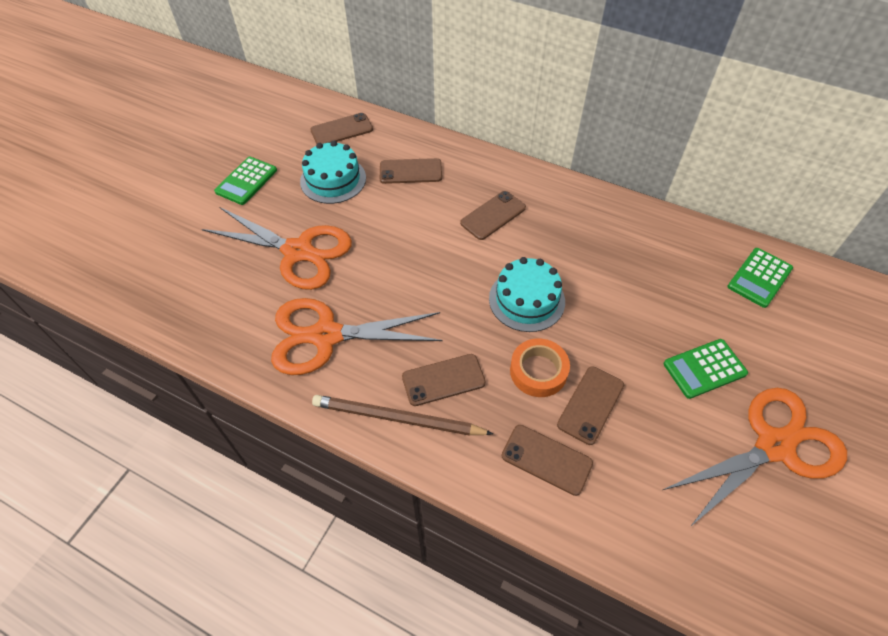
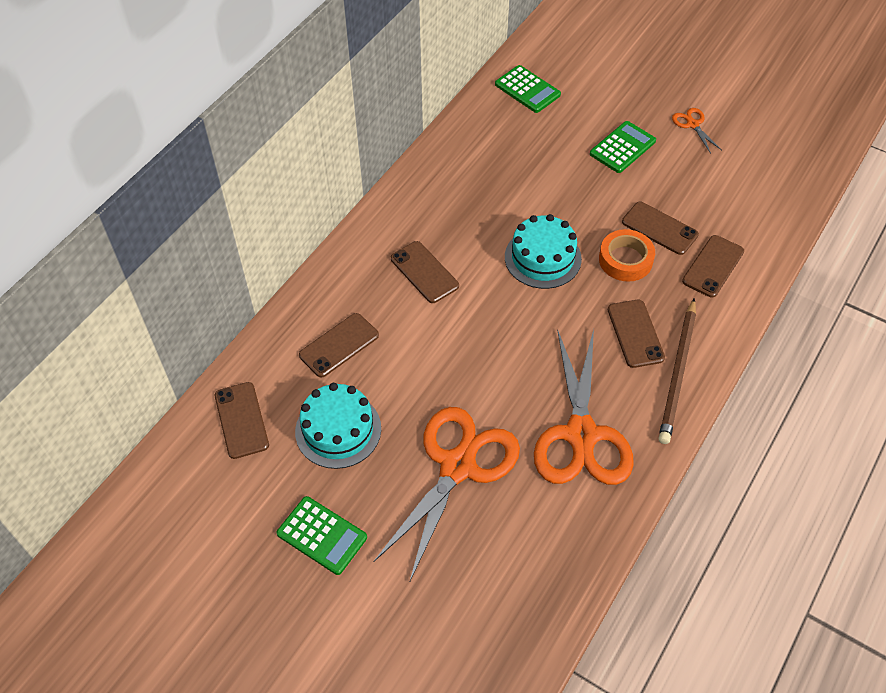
camera: 85 degrees left, 0 degrees up
brown phone [380,158,442,184] -> brown phone turned 45 degrees clockwise [299,313,379,377]
green calculator [663,339,748,399] -> green calculator turned 120 degrees counterclockwise [590,121,656,173]
orange scissors [663,388,847,527] -> orange scissors [672,108,722,154], size x0.42

